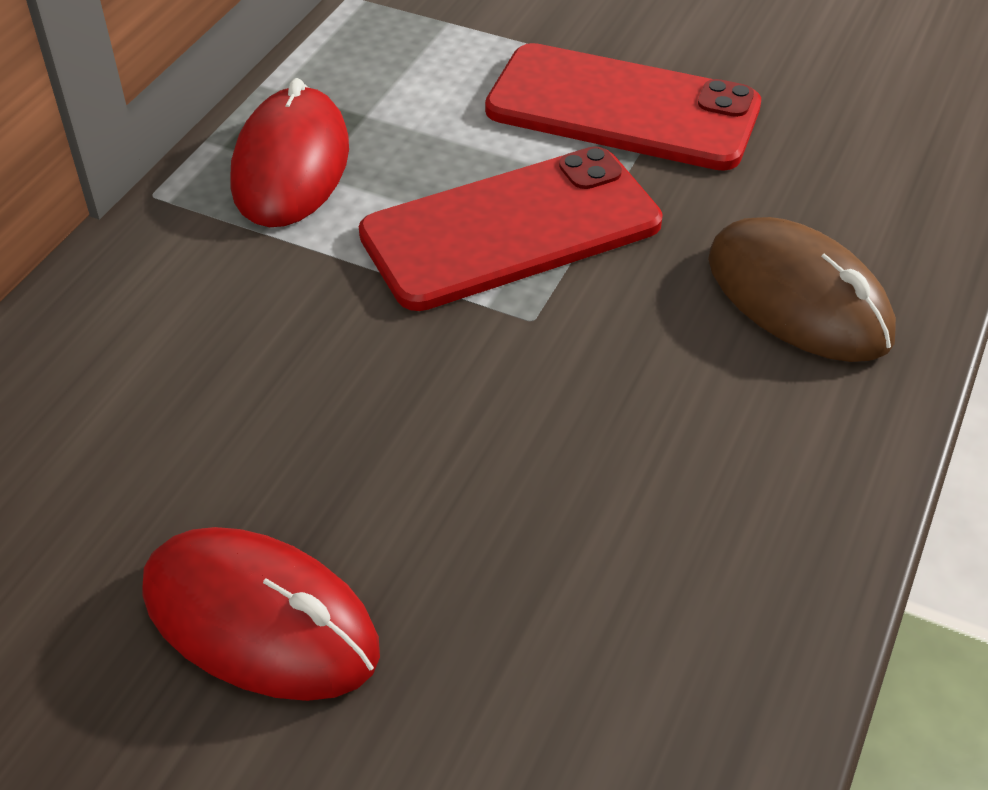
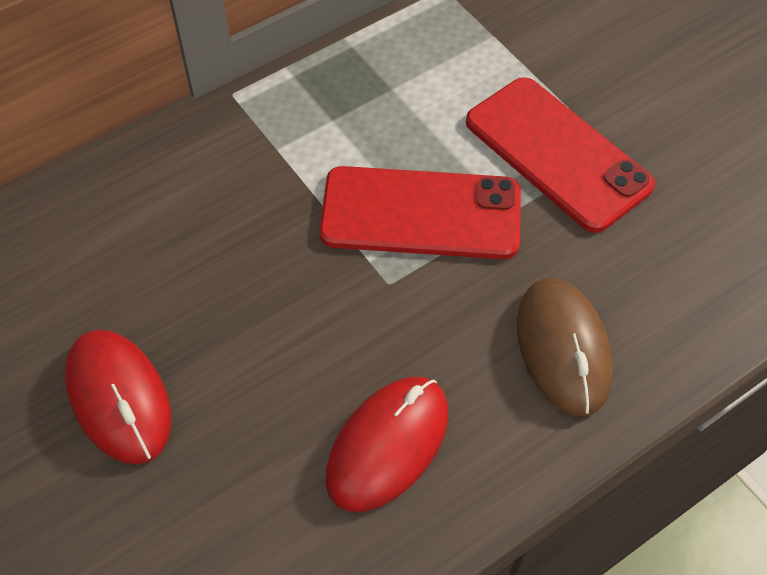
camera: 30 degrees right, 10 degrees up
red mouse [230,78,349,227] -> red mouse moved to [325,377,448,512]

